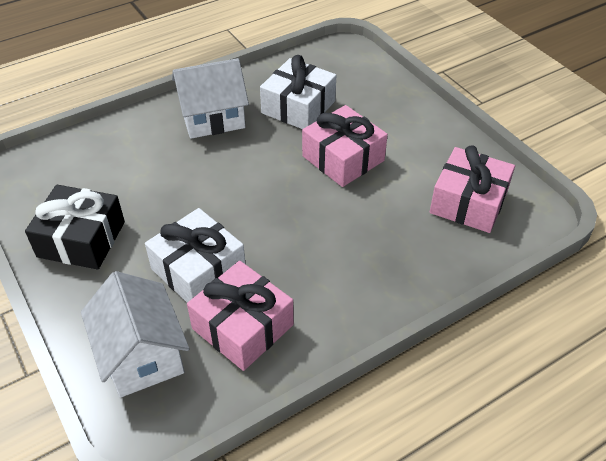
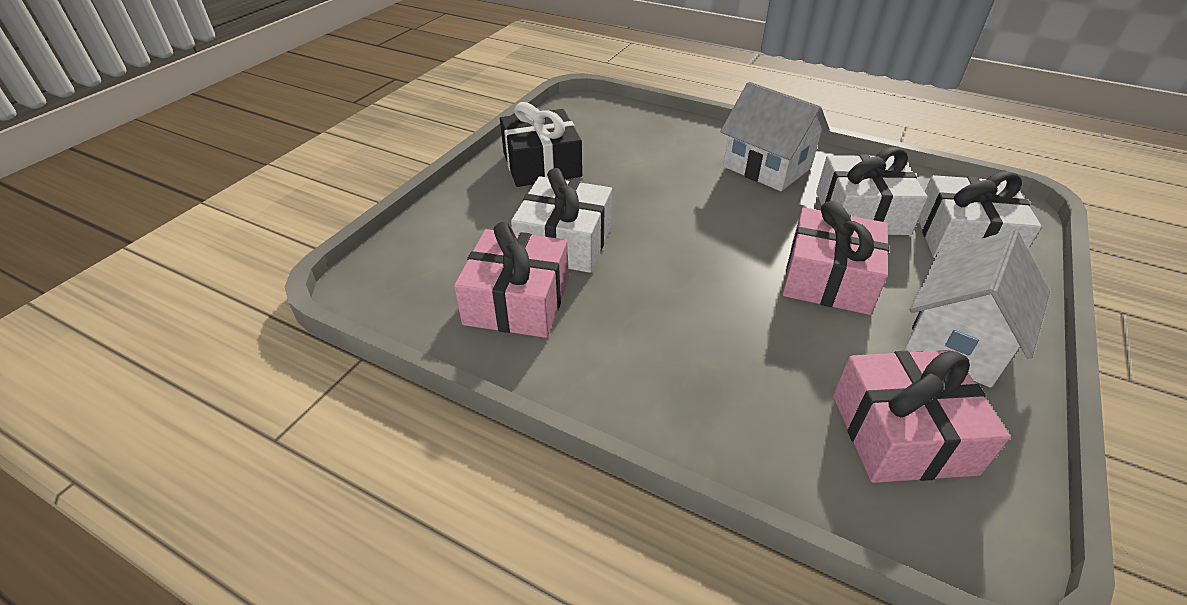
camera: 60 degrees right, 5 degrees down
white house [81,271,190,398] -> white house moved to [904,229,1050,388]
none -> white gift [918,171,1042,258]

